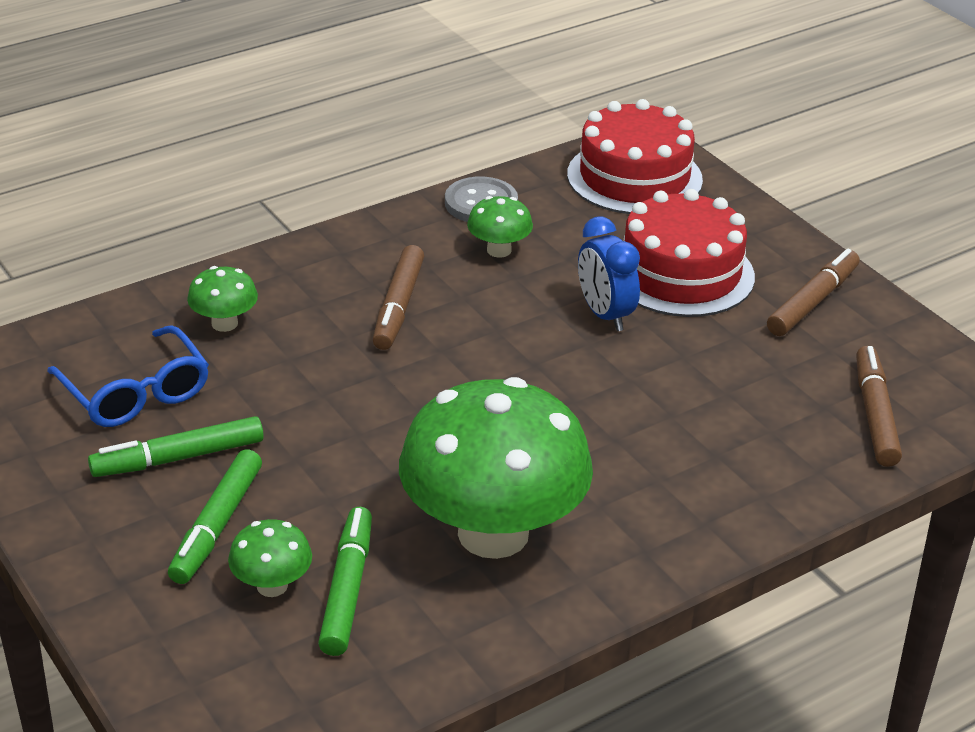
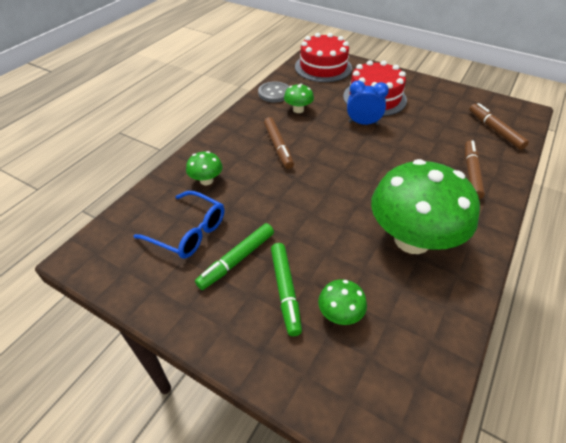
camera: 25 degrees left, 10 degrees up
green marker [318,507,372,656] -> none
blue clock [578,217,640,331] -> blue clock turned 150 degrees clockwise [347,80,389,125]
brown marker [767,249,859,336] -> brown marker moved to [465,140,485,199]

